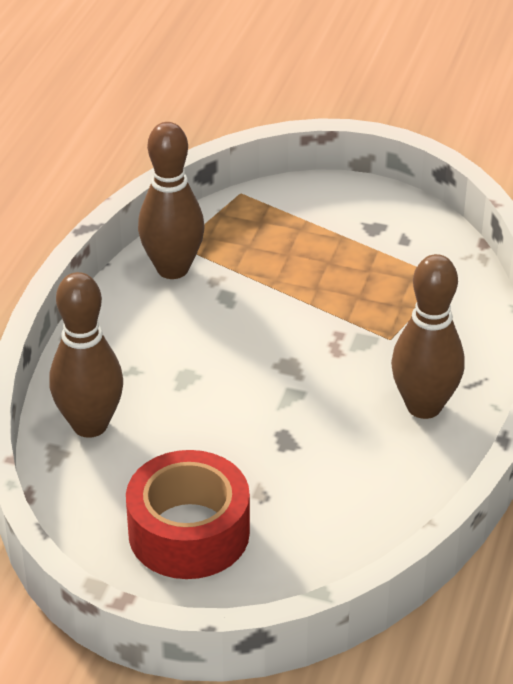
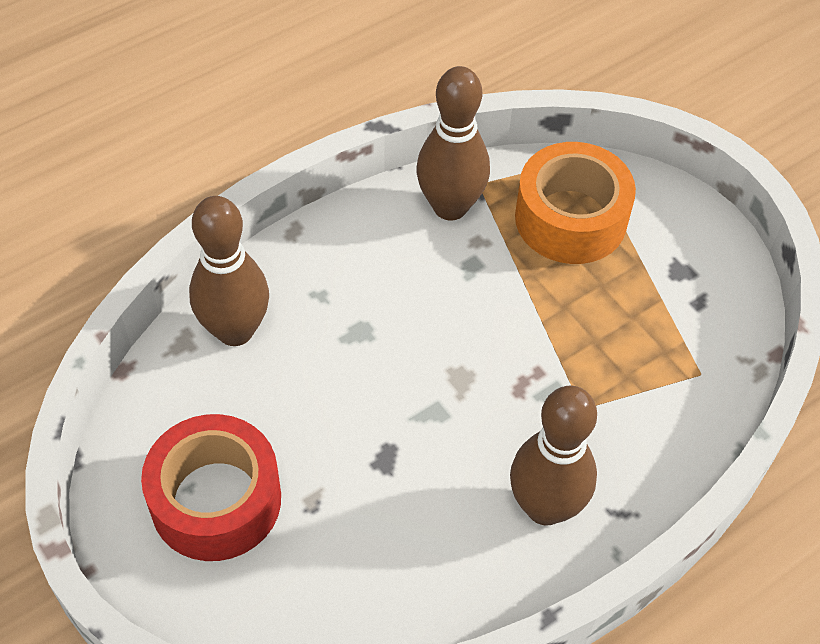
camera: 35 degrees right, 15 degrees up
none -> orange tape [515,142,636,264]

